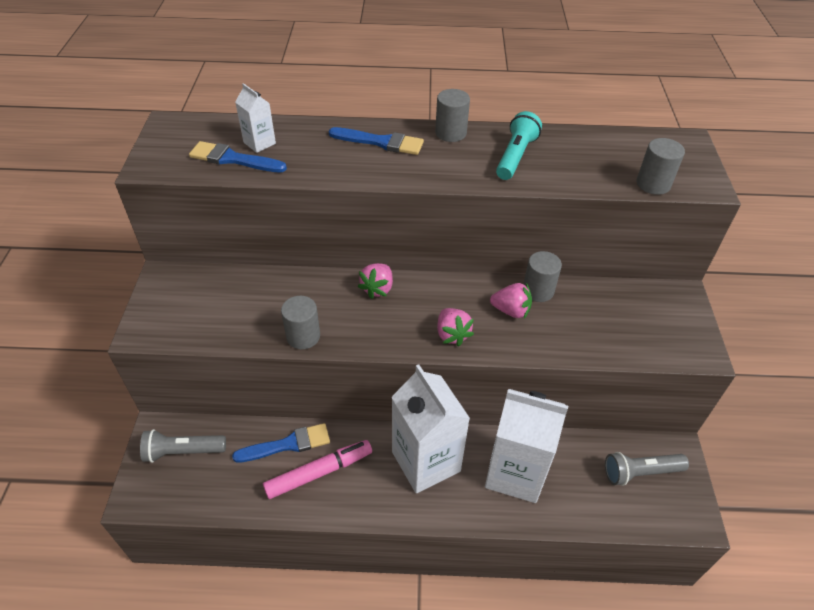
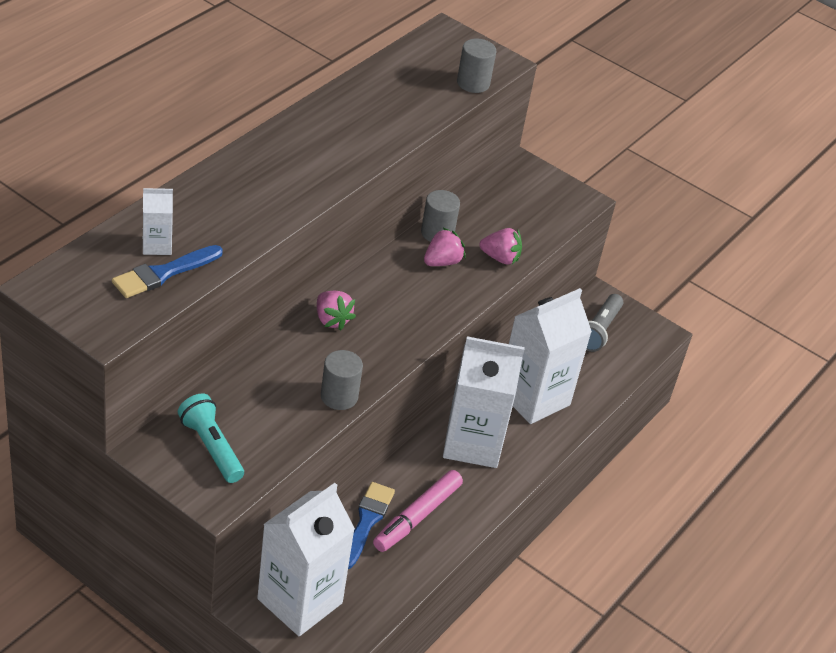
camera: 60 degrees left, 5 degrees down
grey flashlight [140,429,226,463] -> white carton [257,483,355,636]
pink marker [263,440,372,499] -> pink marker turned 150 degrees counterclockwise [373,470,463,552]
blue brush [329,127,424,155] -> none
grey cylinder [435,89,470,142] -> none
pink strawberry [437,308,474,346] -> pink strawberry moved to [479,228,522,265]
turquoise flashlight [496,111,542,180] -> turquoise flashlight moved to [178,393,244,483]

